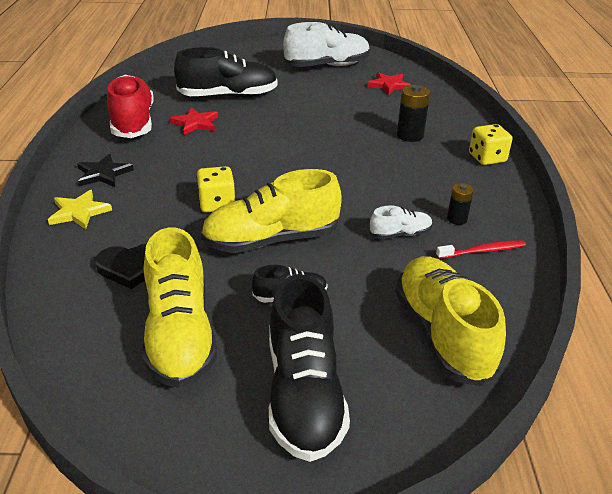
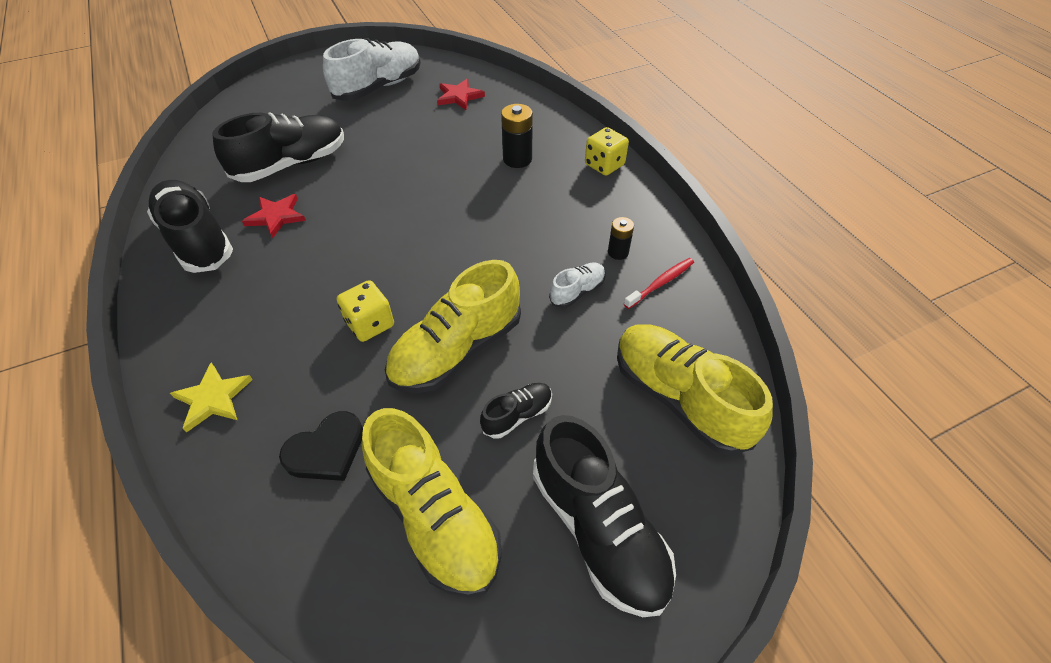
camera: 25 degrees left, 15 degrees up
black star [77,154,134,187] -> none
red shoe [107,75,154,138] -> black shoe [147,180,233,273]

